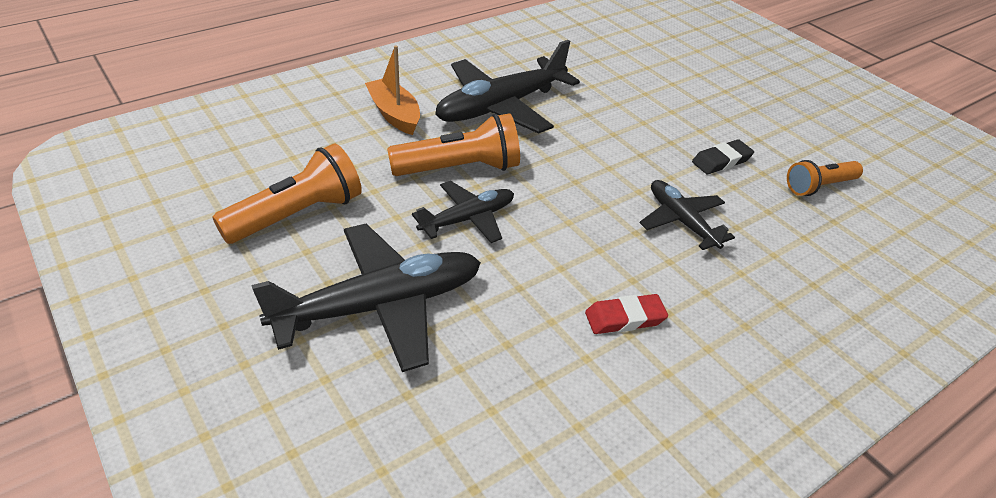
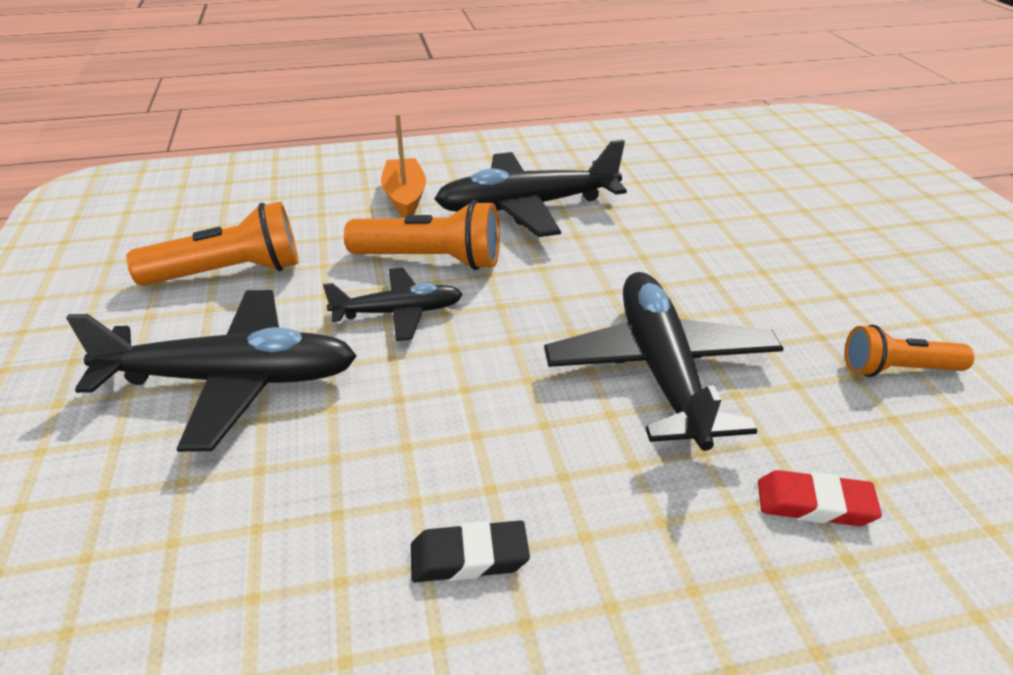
camera: 25 degrees right, 5 degrees down
red eraser [585,294,668,334] -> red eraser moved to [758,470,882,526]
black plane [640,180,735,250] -> black plane [544,272,784,451], size x1.75
black eraser [692,139,754,174] -> black eraser moved to [411,520,530,582]

